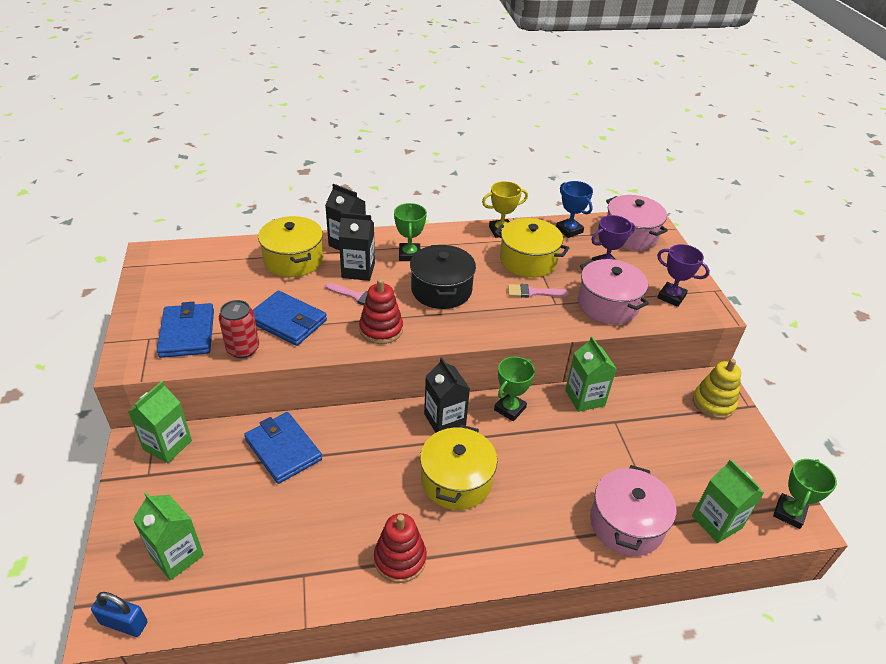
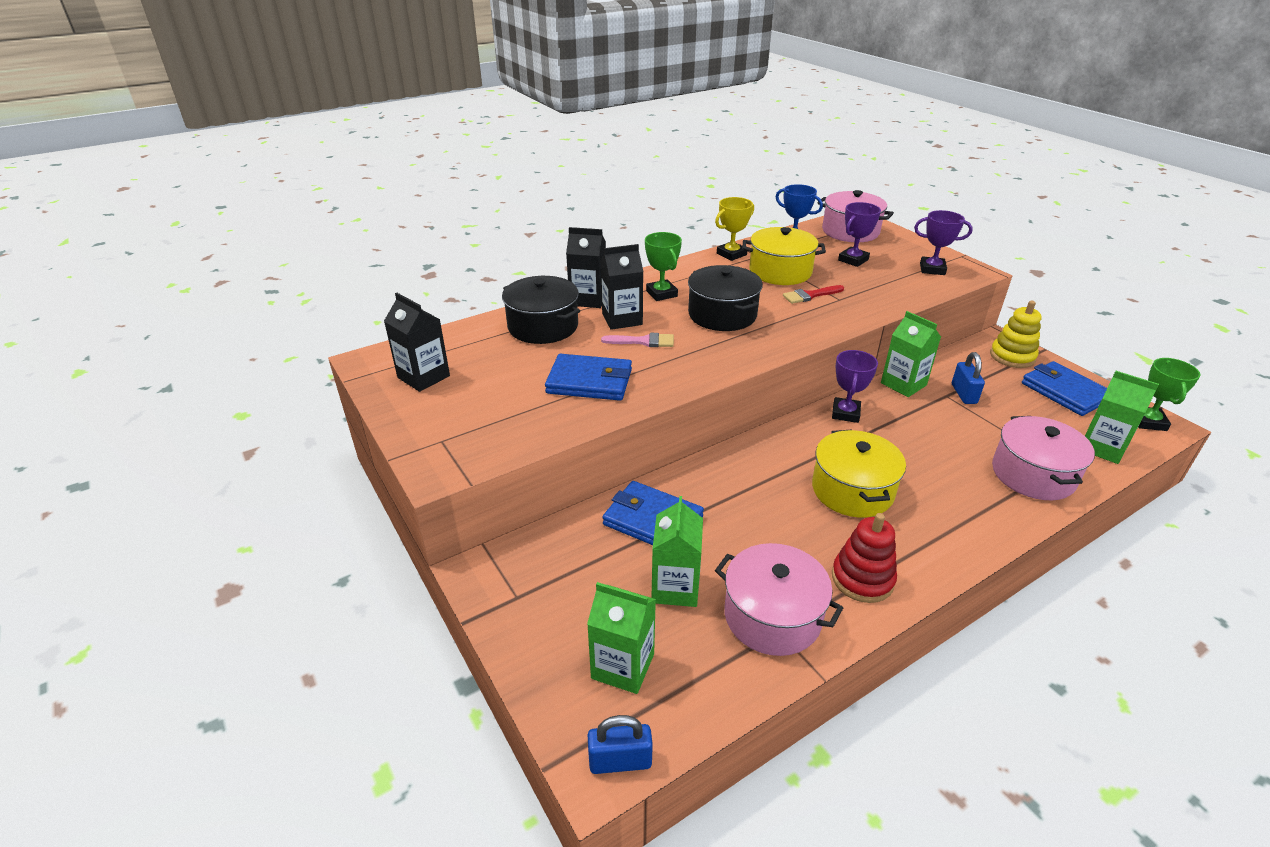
camera: 20 degrees left, 5 degrees down
green carton [128,381,192,463] -> green carton moved to [652,496,703,607]
blue wallet [157,302,214,358] -> blue wallet moved to [1022,361,1107,416]
red can [219,300,259,358] -> none
yellow pot [258,216,323,277] -> black pot [502,276,580,344]
red stacking toy [359,279,403,344] -> none
black carton [424,357,470,433] -> black carton moved to [384,293,450,392]
green trophy [494,357,535,421] -> purple trophy [832,350,878,423]
pink brush [508,284,569,298] -> red brush [783,285,844,304]
pink pot [578,259,649,324] -> pink pot moved to [715,543,843,656]
none -> blue padlock [952,352,985,404]

